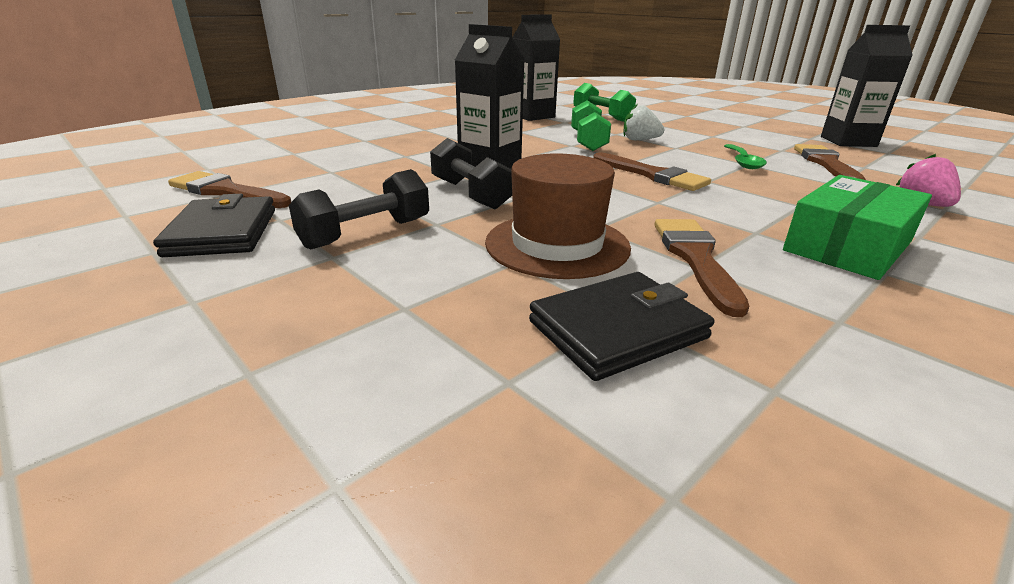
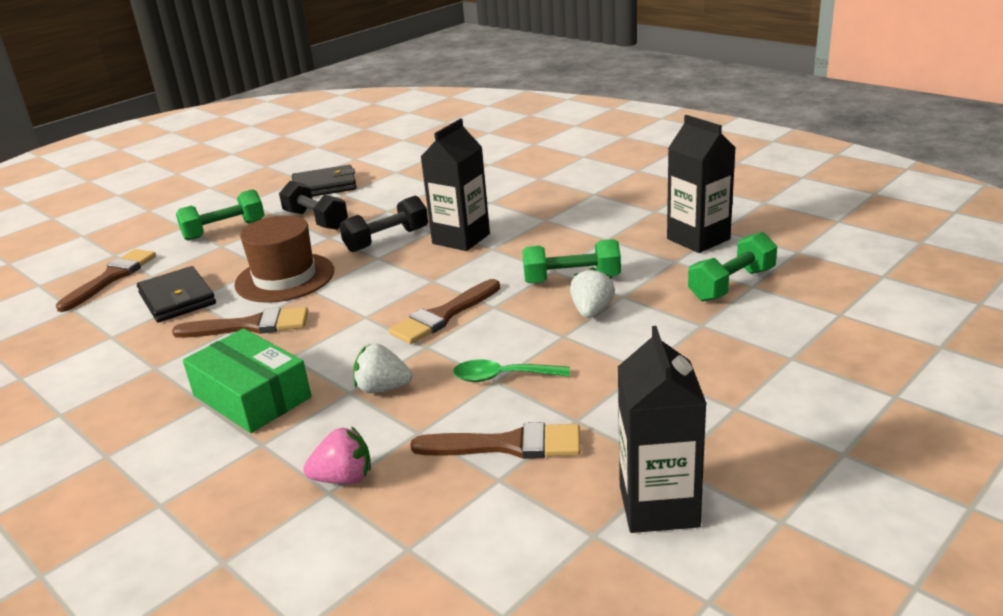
camera: 90 degrees right, 0 degrees up
brown brush [168,171,291,208] -> brown brush moved to [56,249,156,312]
none -> green dumbbell [176,189,265,241]
none -> white strawberry [353,344,412,393]

